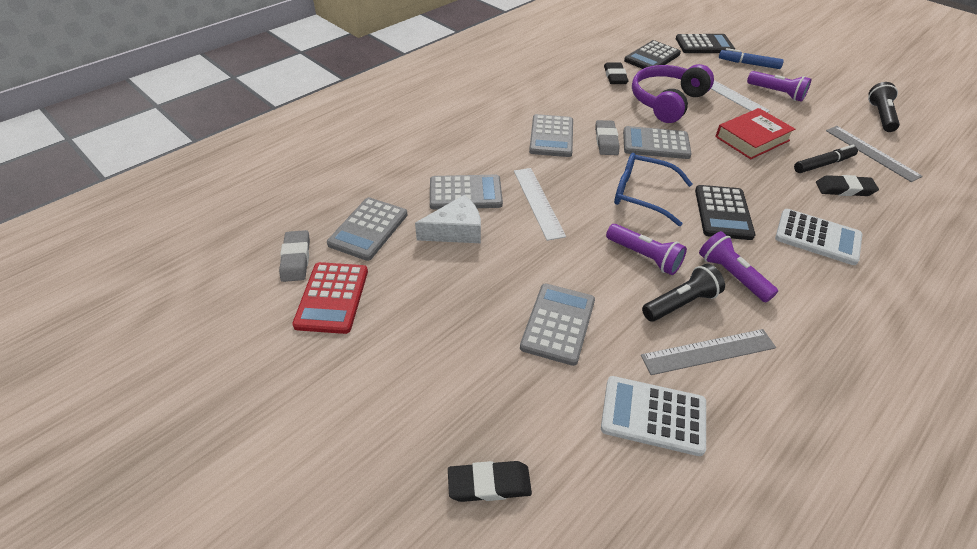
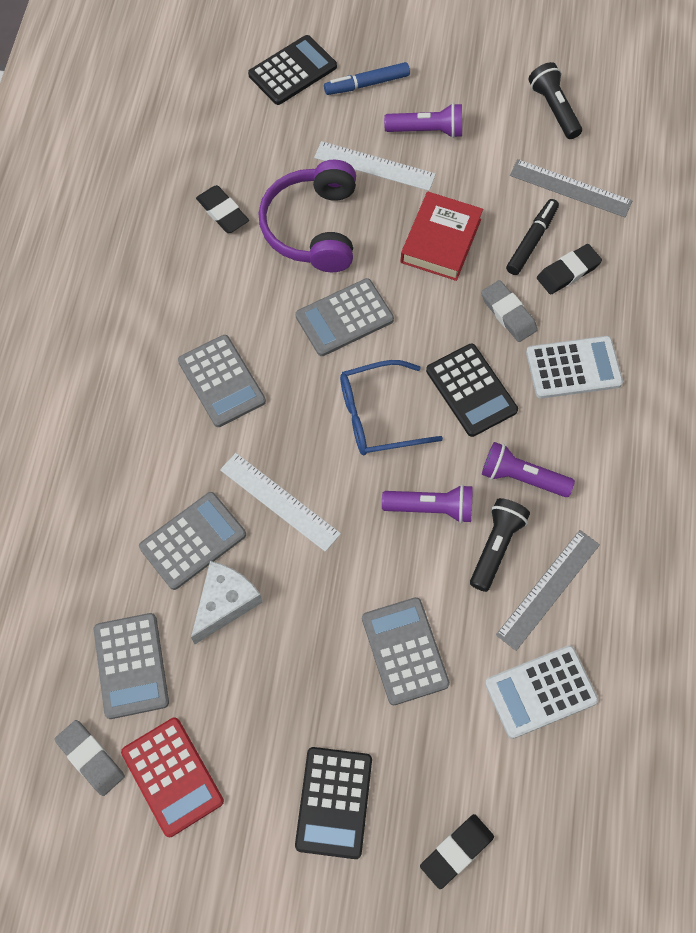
camera: 35 degrees left, 20 degrees up
grey eraser [595,120,620,155] -> grey eraser moved to [481,280,538,342]
black calculator [624,40,681,69] -> black calculator moved to [295,747,372,859]

